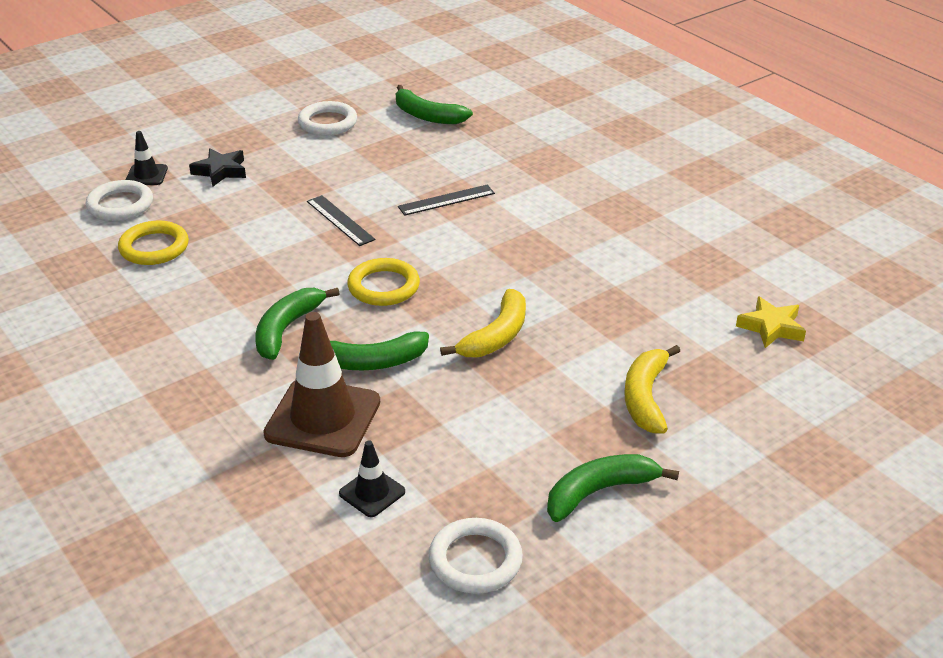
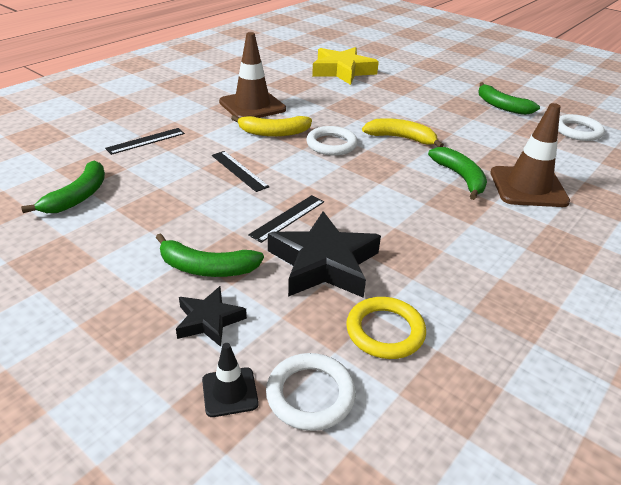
camera: 105 degrees left, 0 degrees up
green banana [255,288,340,360] -> green banana moved to [156,233,264,277]
white ring [298,101,357,136] -> white ring moved to [306,126,358,156]
black traffic cone [339,440,405,517] -> none
yellow ring [347,258,420,306] -> none
yellow banana [624,345,680,433] -> yellow banana moved to [231,115,312,137]
yellow star [736,296,806,348] -> yellow star [312,47,379,85], size x1.83
none -> black ruler [105,128,185,155]
none -> brown traffic cone [219,32,286,118]
none -> black star [268,211,381,298]

